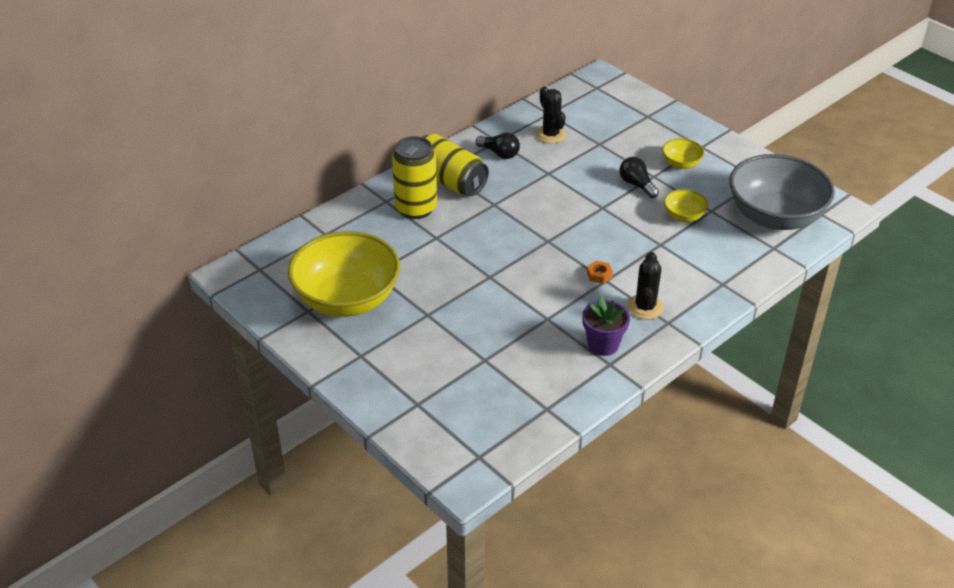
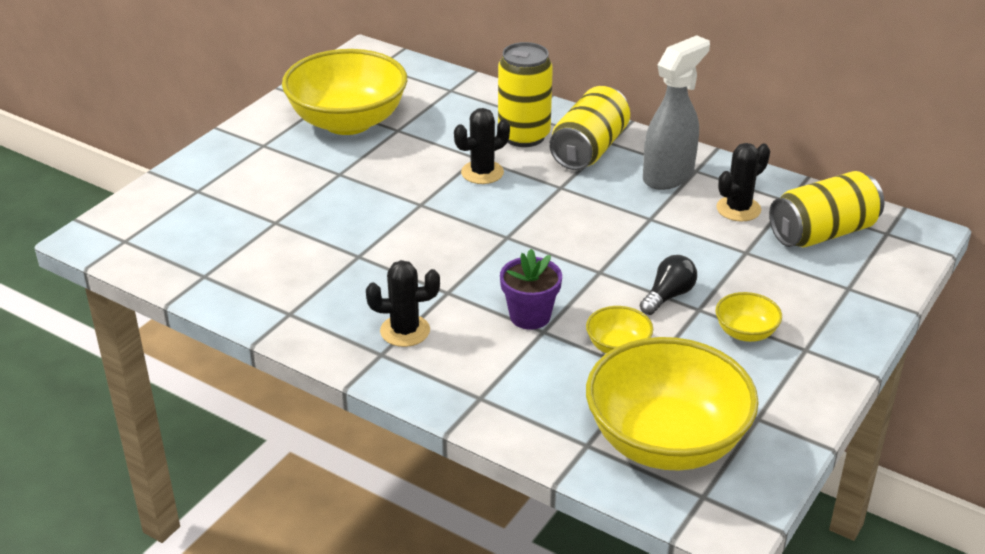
camera: 75 degrees right, 5 degrees down
black light bulb [476,133,520,159] -> grey spray bottle [643,35,710,190]
purple flower pot [582,296,630,356] -> purple flower pot moved to [500,249,562,330]
orange nut [587,261,613,284] -> none
grey bowl [729,154,835,230] -> yellow bowl [586,337,759,471]
none -> black cactus [454,108,510,184]
none -> yellow can [769,171,884,247]

